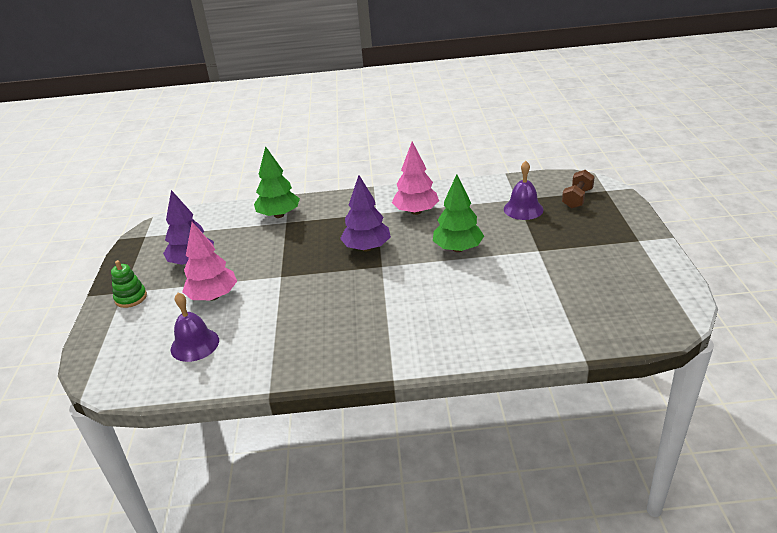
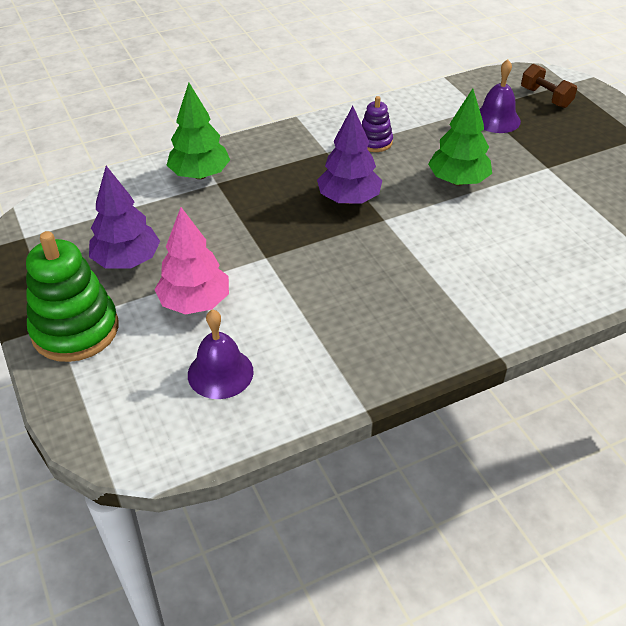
camera: 25 degrees left, 10 degrees up
green stacking toy [111,260,147,308] -> green stacking toy [26,231,119,362], size x1.91
pink tree [392,142,439,215] -> purple stacking toy [361,96,393,152]
brown dumbbell [562,170,595,209] -> brown dumbbell turned 45 degrees counterclockwise [521,64,577,108]

